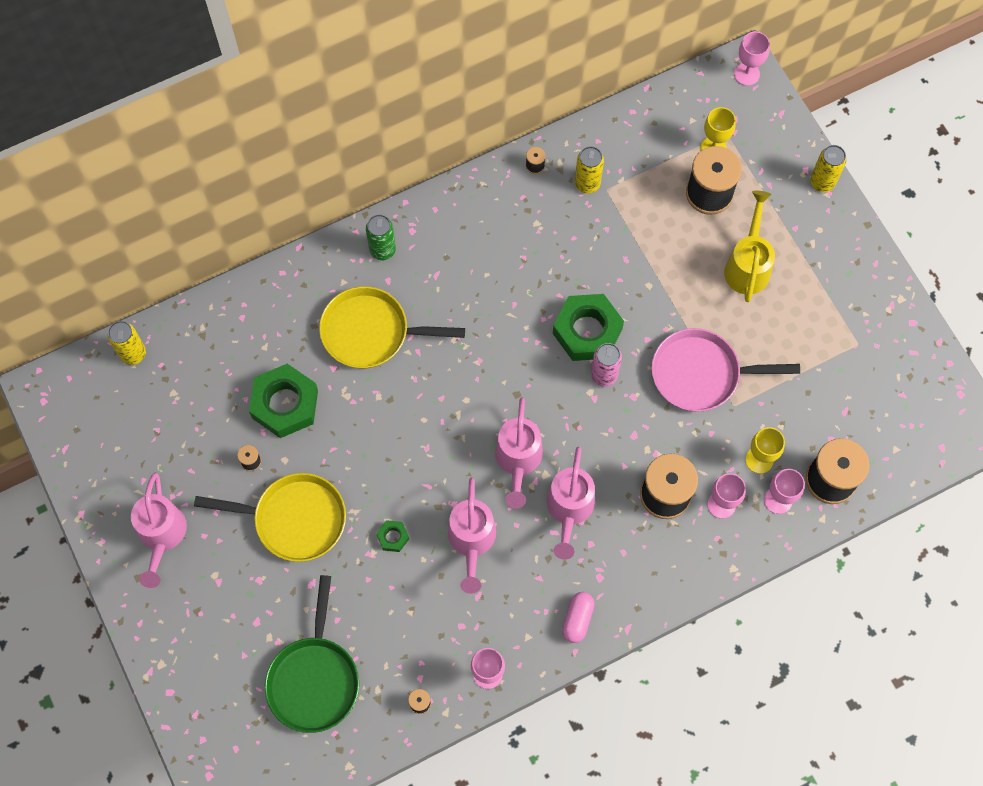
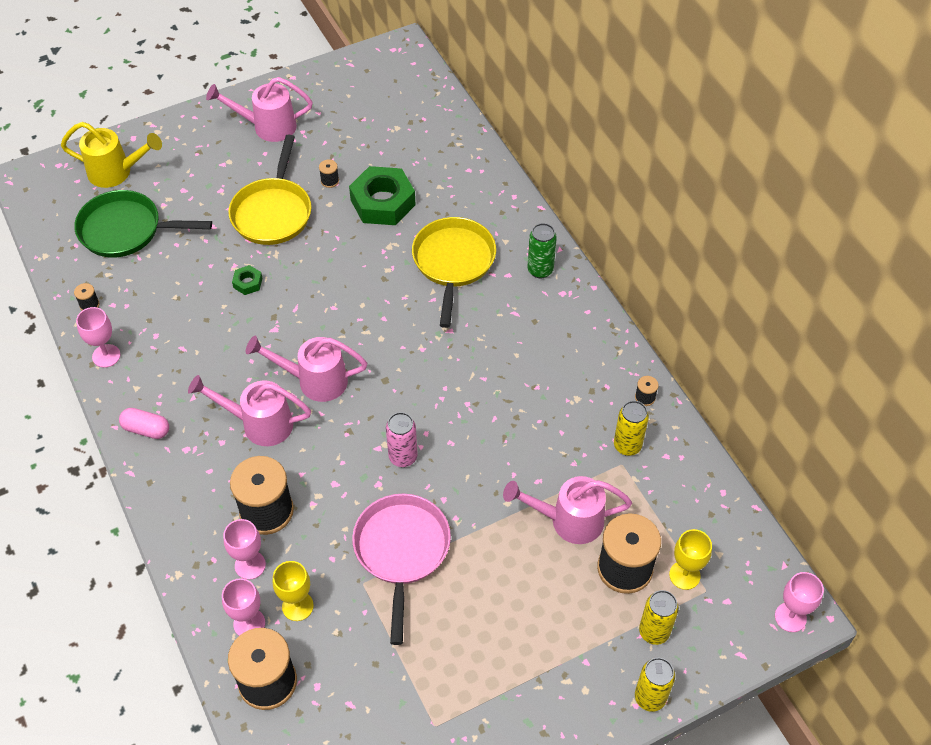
camera: 90 degrees right, 15 degrees down
yellow can [108,321,146,365] -> yellow can moved to [639,590,679,645]
pink watering can [448,478,496,594] -> pink watering can moved to [503,476,632,544]
green nut [553,294,624,361] -> none
yellow watering can [724,191,775,302] -> yellow watering can moved to [61,122,162,188]

